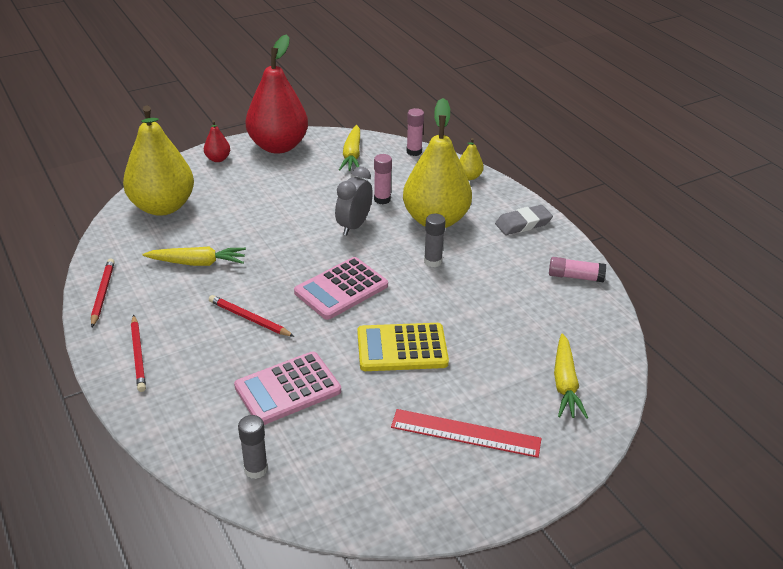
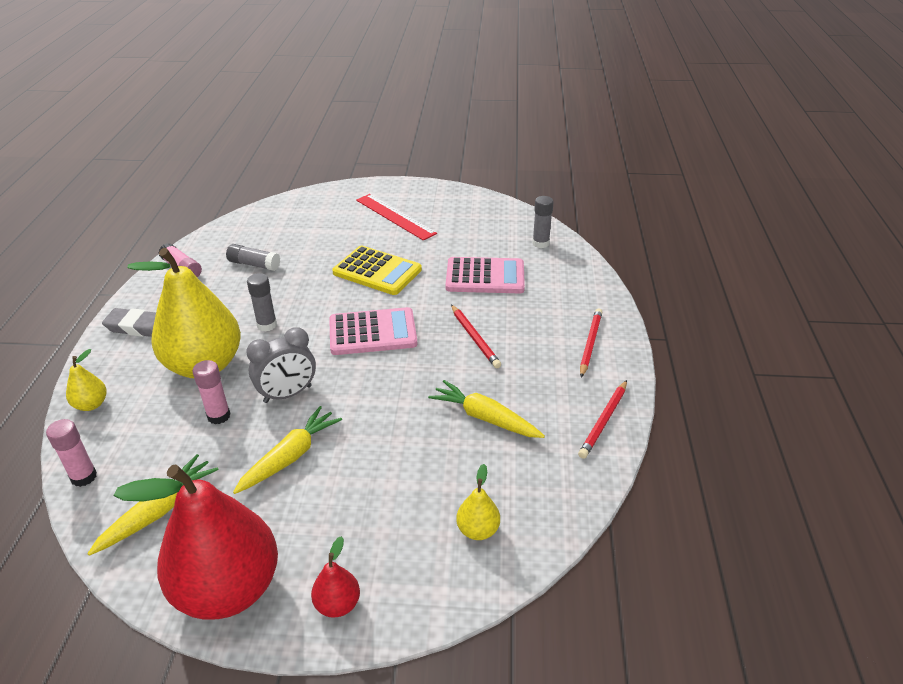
camera: 145 degrees left, 0 degrees up
yellow pear [123,105,194,216] -> yellow pear [456,464,500,540], size x0.42
yellow carrot [554,333,588,419] -> yellow carrot moved to [233,406,342,494]
none -> grey glue stick [226,244,280,271]

